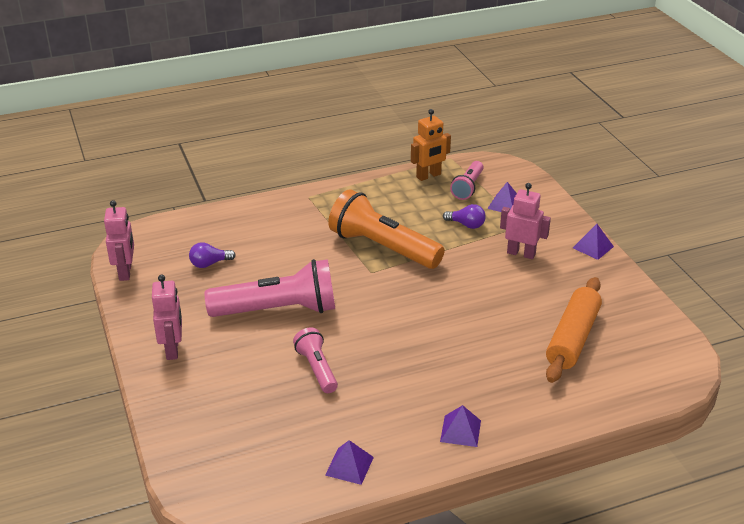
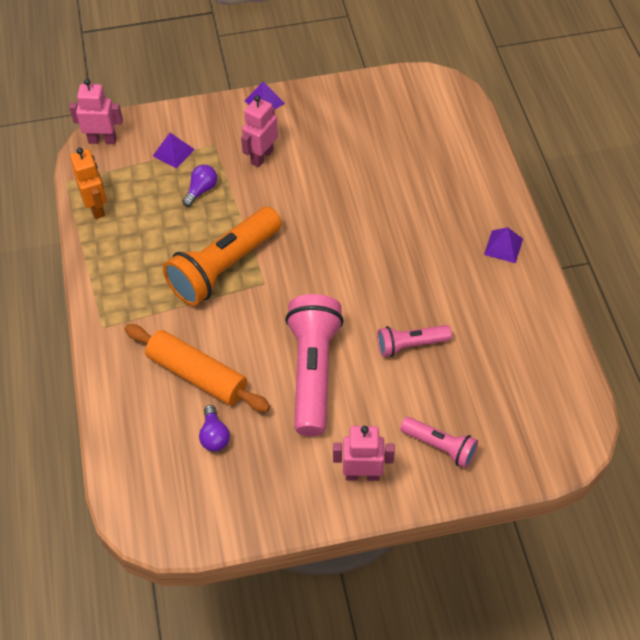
camera: 80 degrees left, 20 degrees up
pink robot [104,200,134,281] -> pink robot moved to [69,79,123,144]
purple pyramid [325,440,374,485] -> none
pink flashlight [450,161,484,200] -> pink flashlight moved to [400,417,478,468]
orange rolling pin [546,277,602,383] -> orange rolling pin moved to [125,324,270,412]

